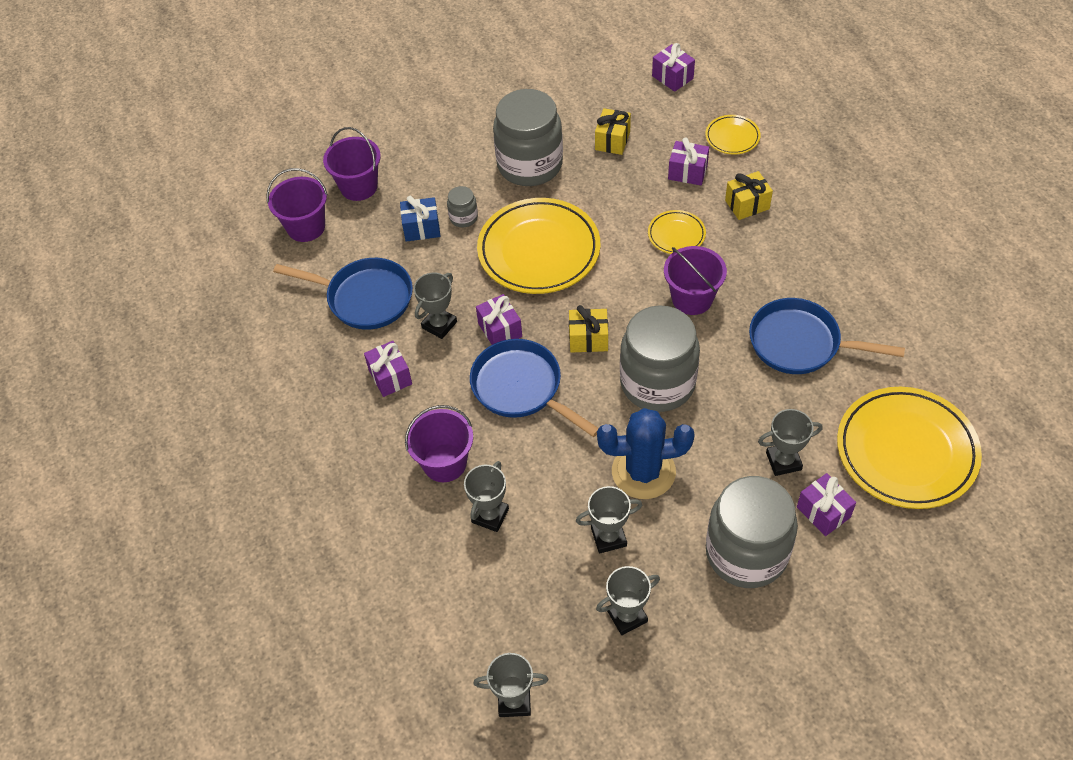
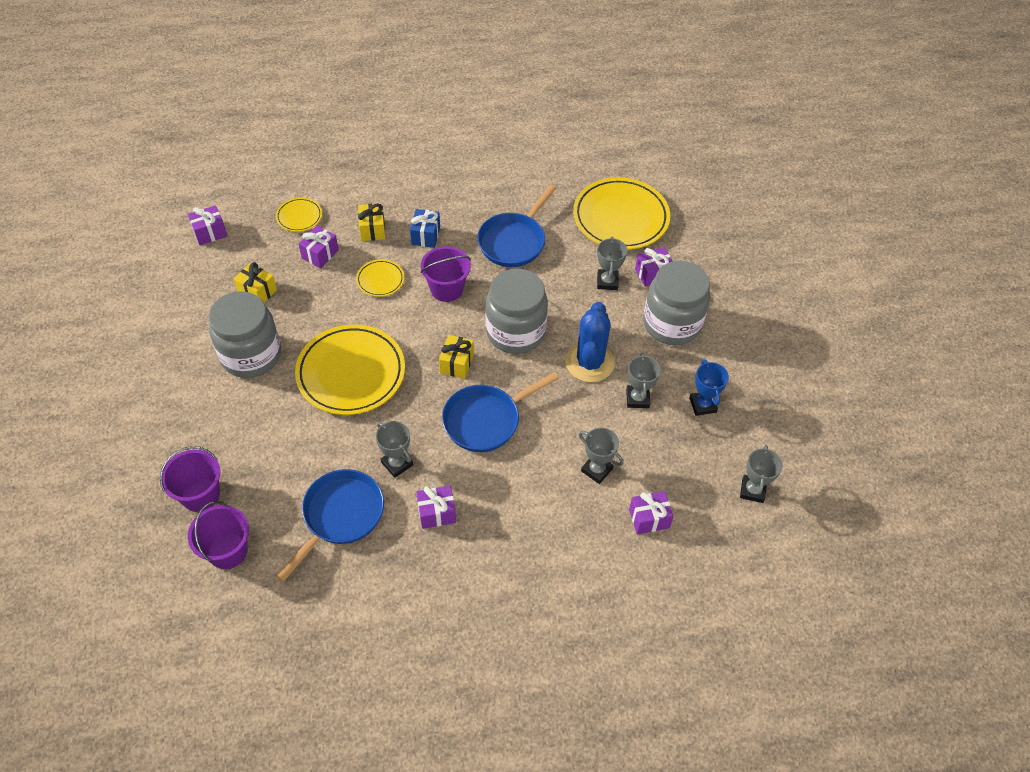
camera: 80 degrees left, 0 degrees up
blue gift [400,196,440,242] -> blue gift moved to [410,209,440,248]
purple bucket [405,405,473,482] -> none
grey jar [447,186,478,227] -> none
purple gift [476,294,522,345] -> purple gift moved to [629,491,674,535]
grey trophy [596,566,660,635] -> blue trophy [689,359,729,416]

